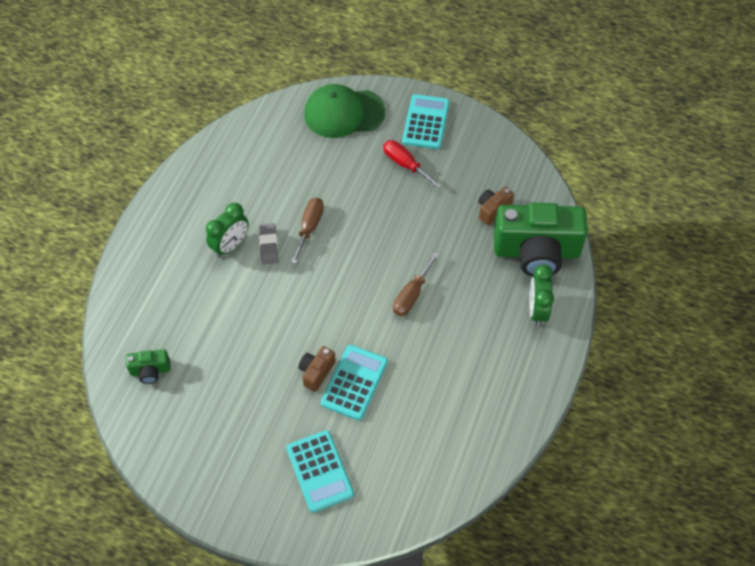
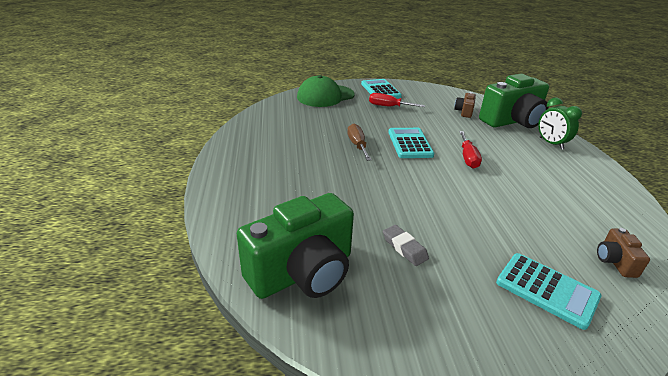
camera: 30 degrees left, 25 degrees down
green camera [126,349,171,384] -> green camera [237,193,354,299], size x2.29
green clock [206,203,249,257] -> none
grey eraser [259,223,279,265] -> grey eraser moved to [383,225,429,266]
brown camera [298,346,336,392] -> brown camera moved to [597,228,650,278]
turquoise calculator [321,345,388,420] -> turquoise calculator moved to [388,128,434,158]
brown screwdriver [393,252,439,316] -> red screwdriver [459,131,482,168]

